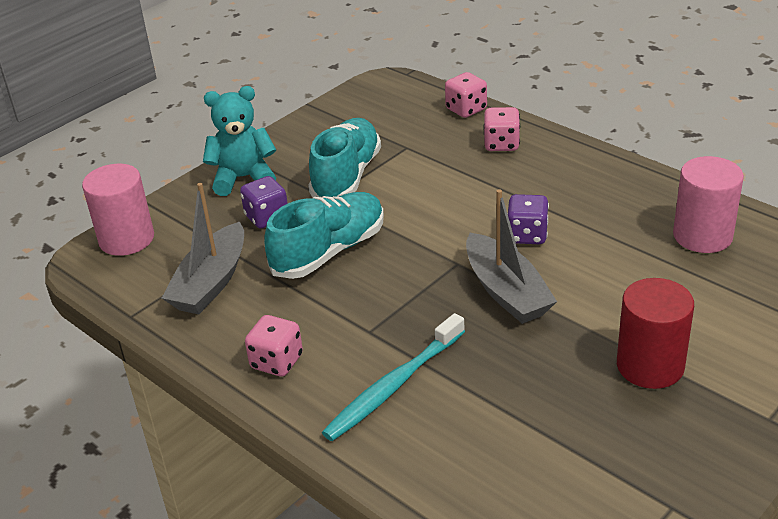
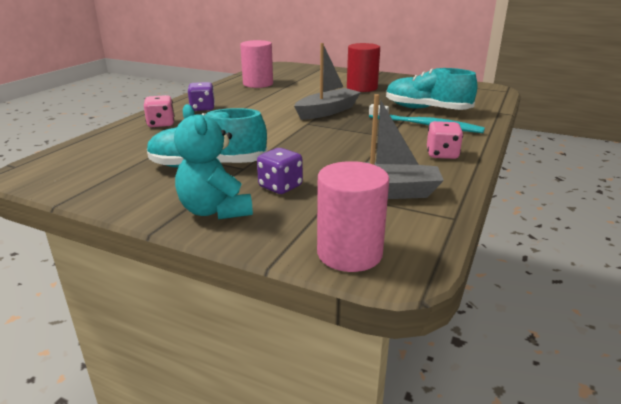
camera: 110 degrees left, 10 degrees down
turquoise shoe [264,192,384,279] -> turquoise shoe moved to [386,68,477,110]
pink dice [445,72,487,118] -> none
purple dice [507,194,549,244] -> purple dice moved to [188,82,215,111]

